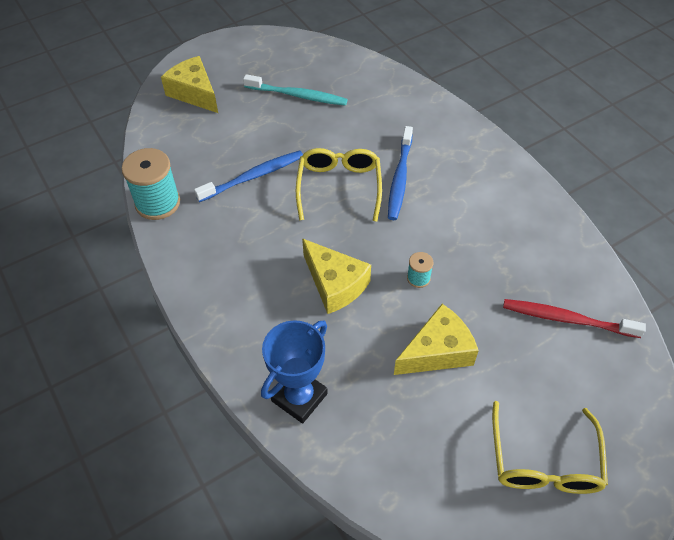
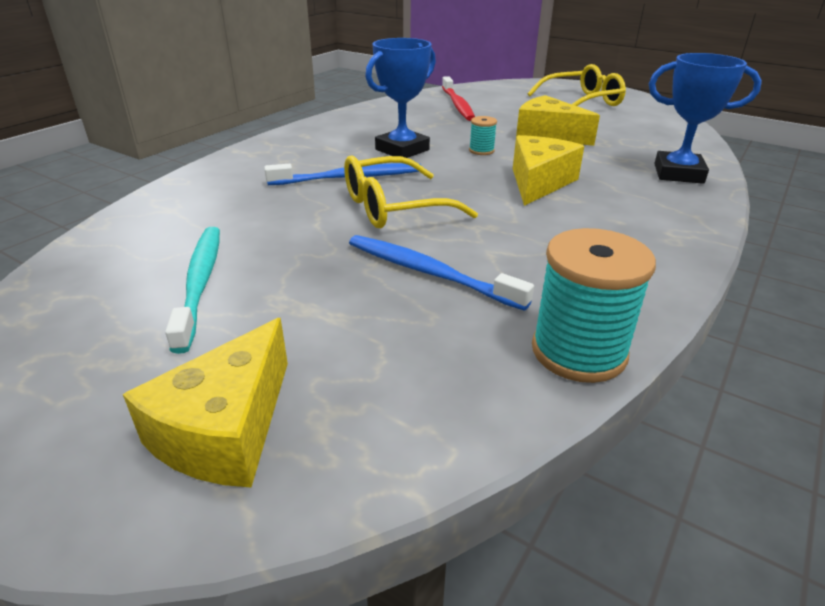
camera: 115 degrees left, 20 degrees down
none -> blue trophy [365,38,436,158]

